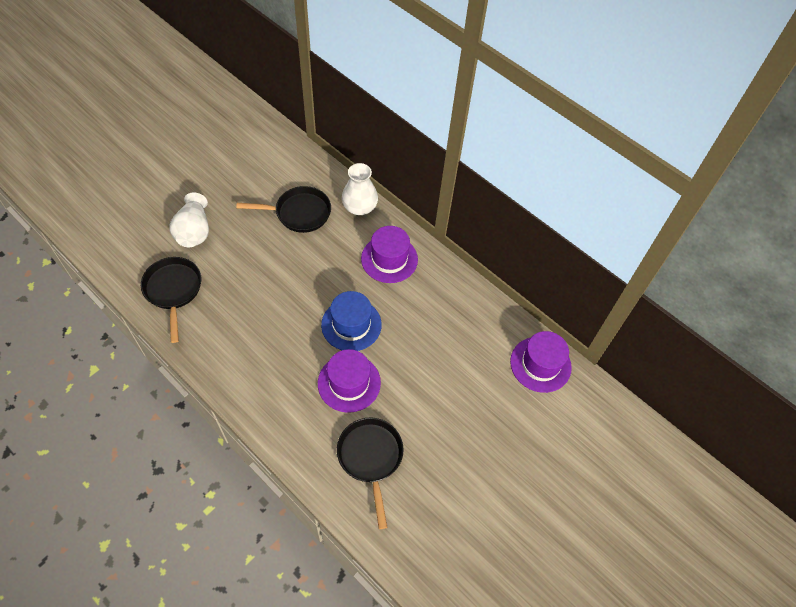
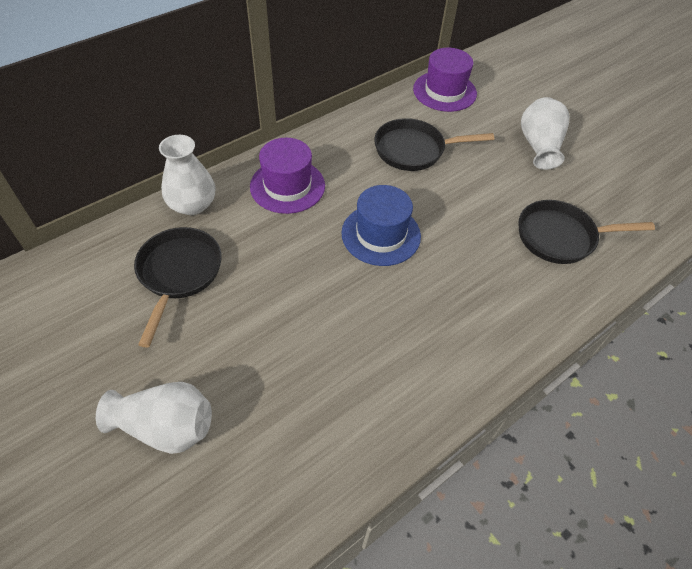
camera: 80 degrees left, 5 degrees down
black pan [141,257,201,343] -> black pan moved to [374,118,494,171]
purple hat [318,349,381,413] -> none
none -> white vase [521,97,570,170]

